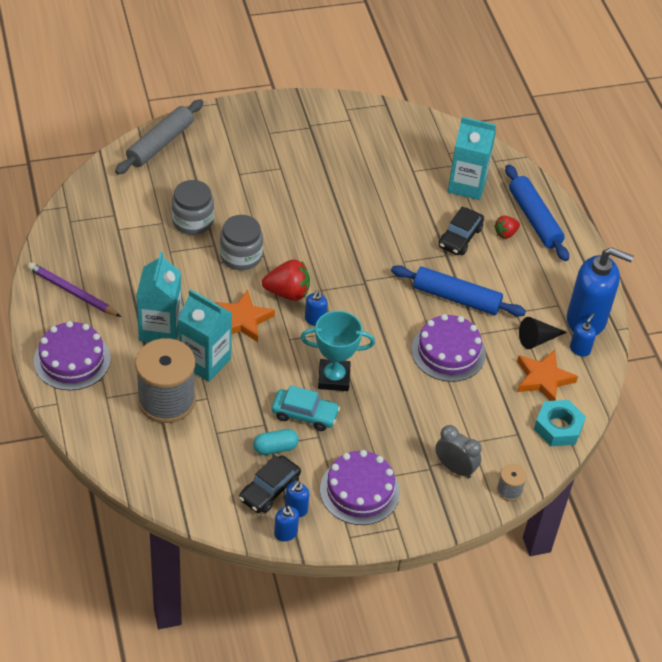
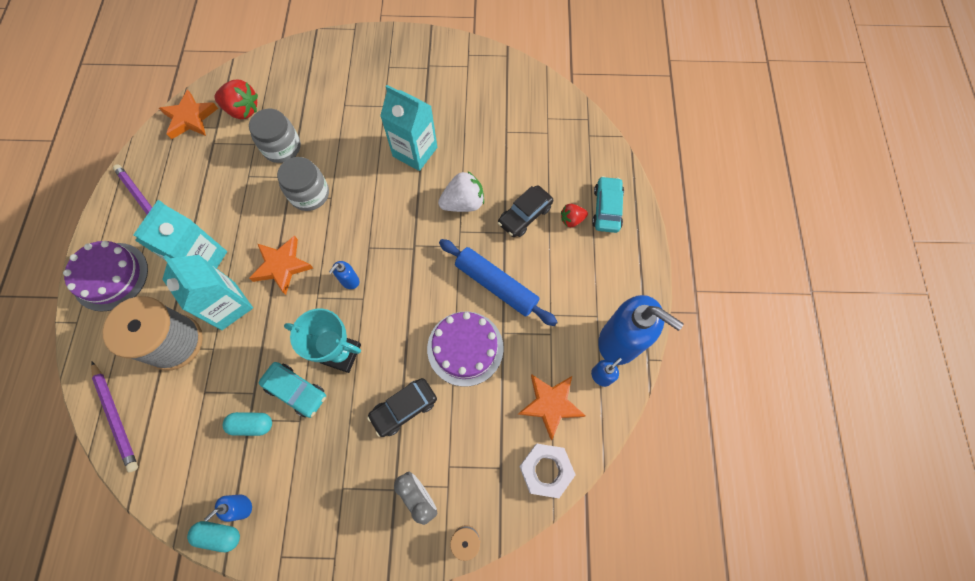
camera: 20 degrees right, 20 degrees up
grey rolling pin [115,99,203,175] -> none
black car [239,455,301,513] -> black car moved to [367,378,437,437]
red strawberry [262,259,310,301] -> red strawberry moved to [214,80,258,119]
blue soap dispenser [274,505,299,541] -> turquoise capsule [187,521,240,552]
purple cake [320,450,400,525] -> none
turquoise carton [448,117,496,200] -> turquoise carton moved to [380,85,437,171]
blue rolling pin [505,164,569,261] -> turquoise car [592,176,624,233]
black cone [519,317,567,349] -> none
turquoise nut [534,400,586,446] -> white nut [519,444,576,498]
none -> purple pencil [91,362,138,472]
none -> orange star [159,89,218,139]
none -> white strawberry [438,171,484,212]

